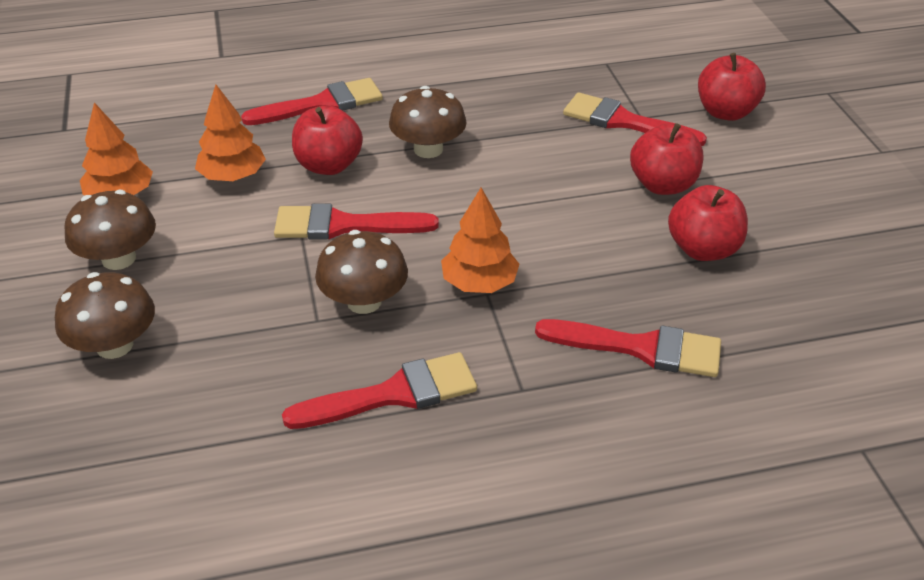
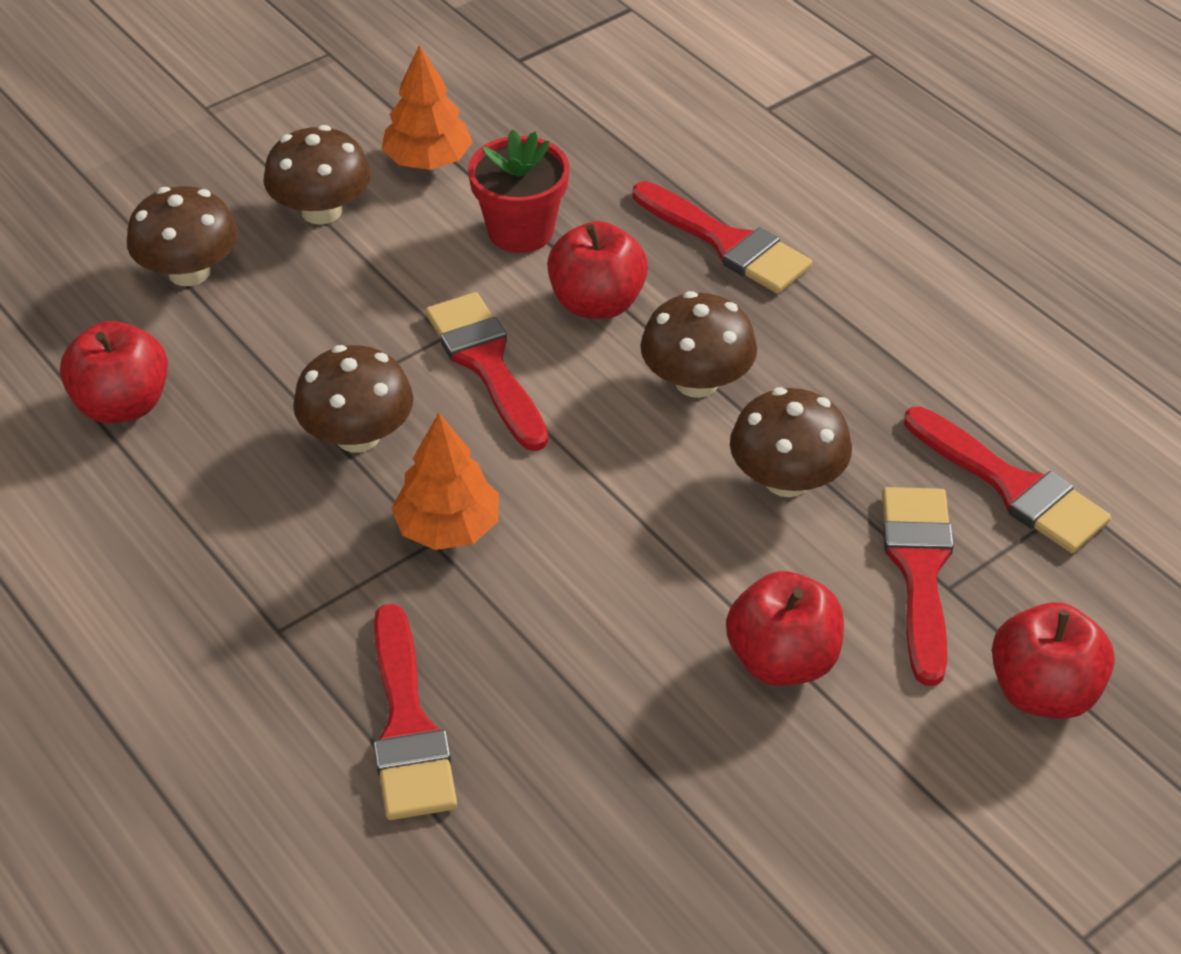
camera: 65 degrees right, 5 degrees up
orange tree [195,85,266,181] -> red flower pot [468,130,570,253]
red brush [282,352,477,429] -> red brush moved to [904,406,1111,553]
red apple [668,185,748,261] -> red apple moved to [60,321,168,423]
none -> brown mushroom [730,388,852,497]

